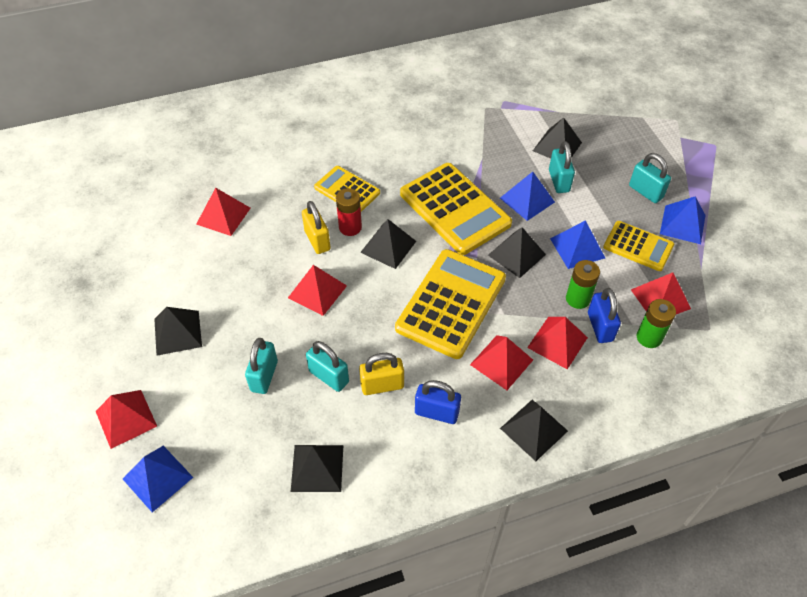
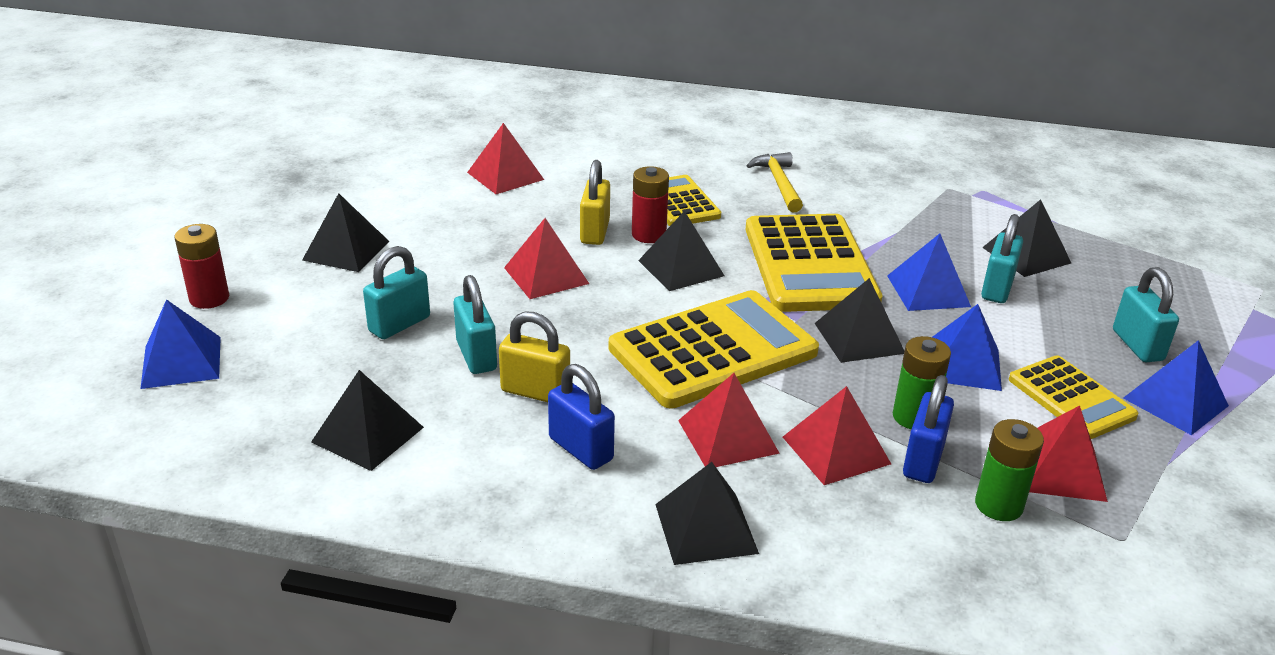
camera: 30 degrees right, 20 degrees down
red pyramid [96,390,157,449] -> red battery [174,224,229,309]
none -> yellow hammer [746,152,803,212]

